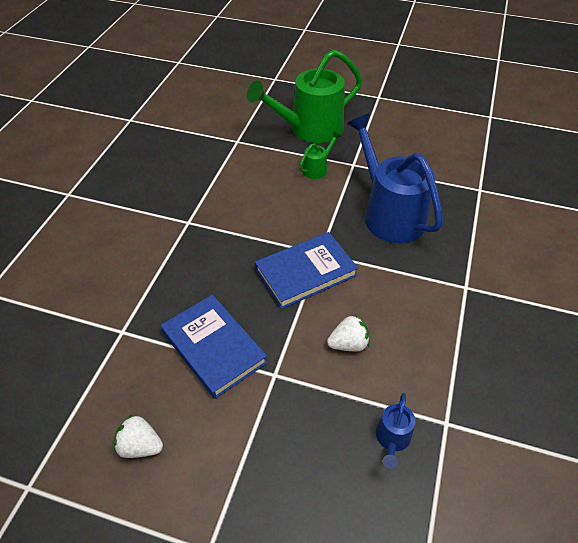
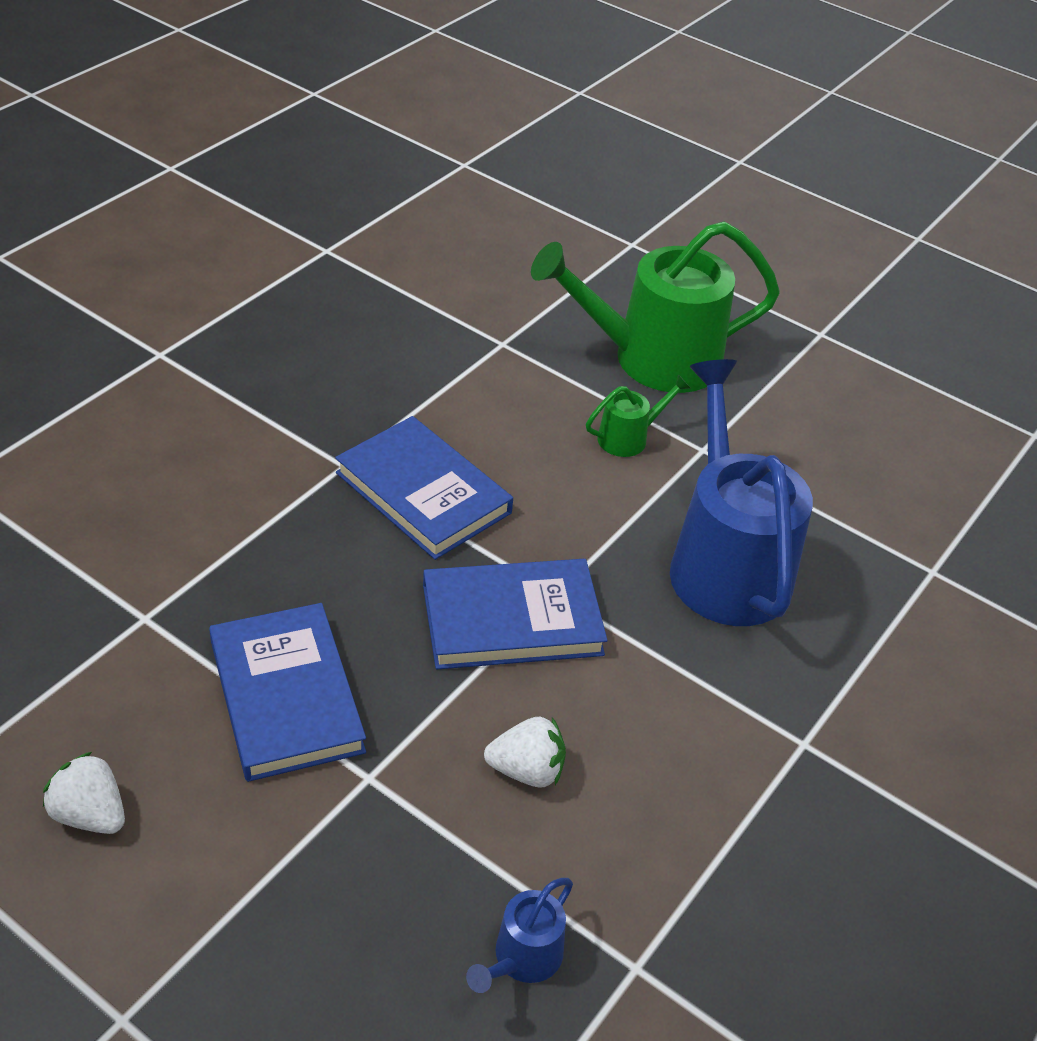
camera: 15 degrees right, 5 degrees down
none -> blue book [335,416,513,560]

